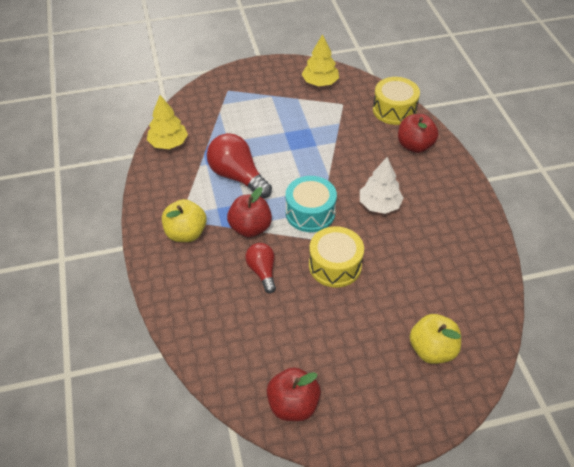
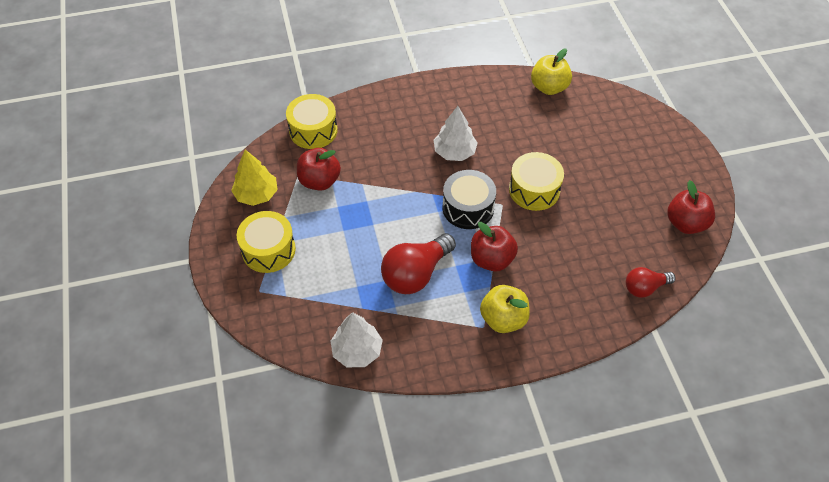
camera: 90 degrees left, 5 degrees up
yellow tree [147,95,188,149] -> white tree [331,312,383,367]
red light bulb [245,243,276,293] -> red light bulb moved to [626,267,676,298]
turquoise drum [286,176,337,232] -> black drum [443,170,496,229]
red apple [398,114,438,153] -> red apple moved to [297,148,341,191]
yellow apple [410,314,461,364] -> yellow apple moved to [531,48,572,95]
none -> yellow drum [237,211,296,273]

